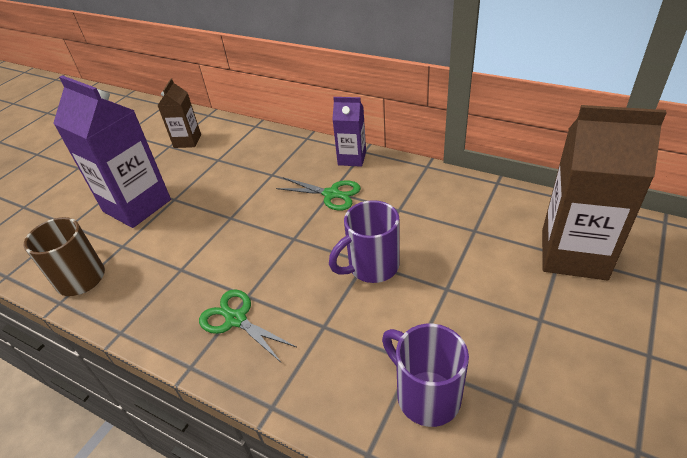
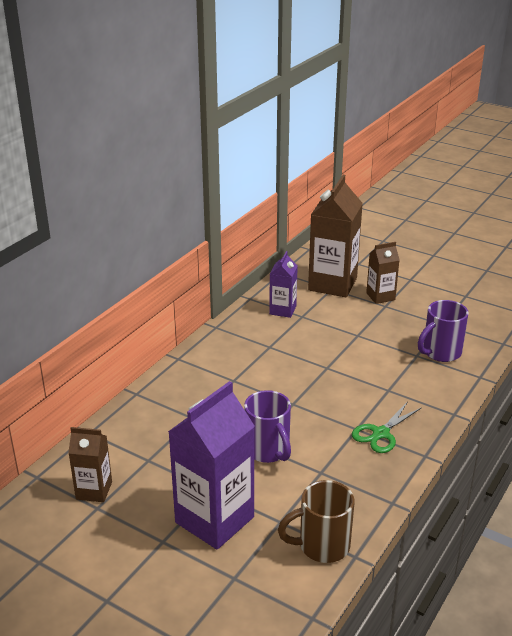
camera: 90 degrees left, 10 degrees down
green scissors [276,178,361,211] -> none
purple mug [329,200,400,283] -> purple mug moved to [244,390,291,463]
purple carton [332,97,366,167] -> purple carton moved to [269,251,298,318]
none -> brown carton [366,242,399,304]

